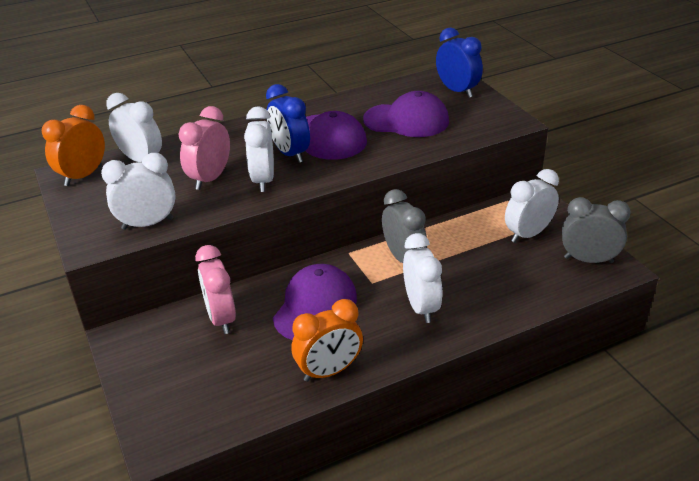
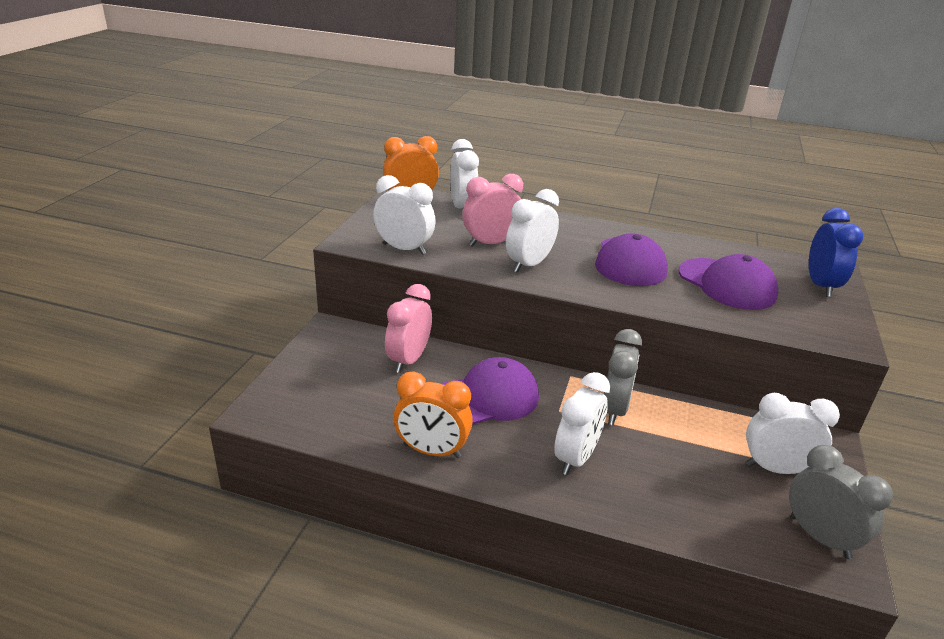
camera: 40 degrees right, 5 degrees down
blue clock [266,84,310,163] -> none

